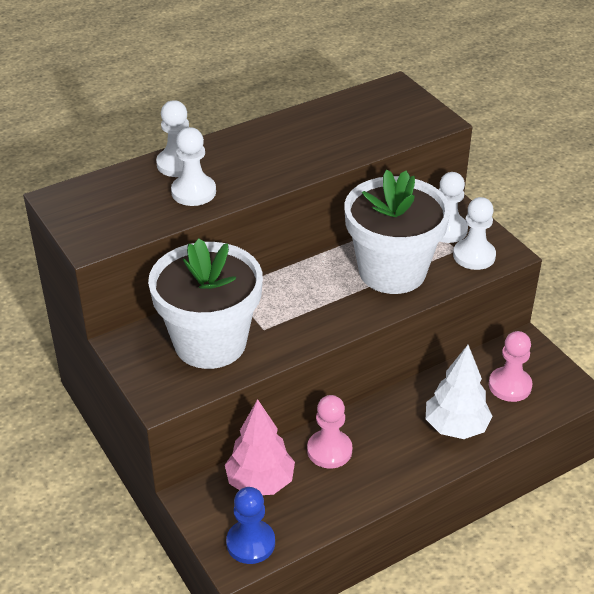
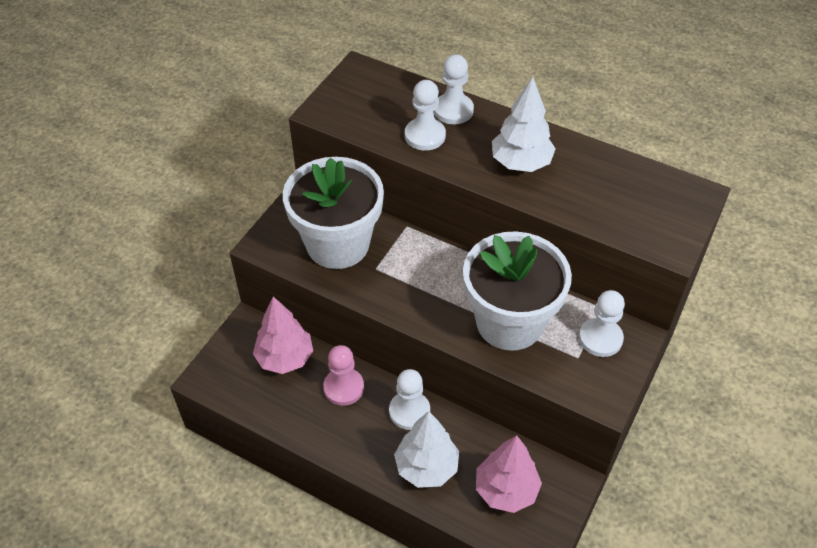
camera: 60 degrees right, 10 degrees up
blue pawn [226,487,275,564] -> none
white pawn [453,197,496,270] -> white pawn moved to [389,369,430,430]
pink pawn [489,331,532,402] -> pink tree [476,435,542,513]
none -> white tree [492,77,556,172]

